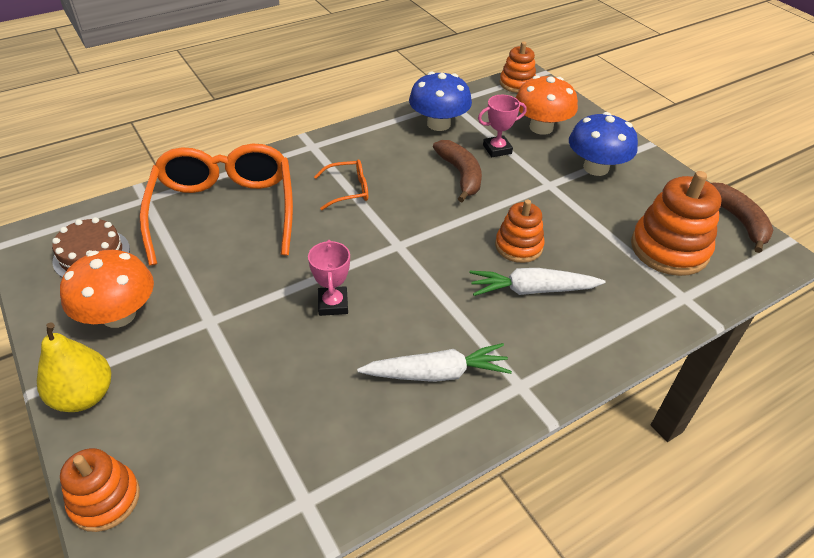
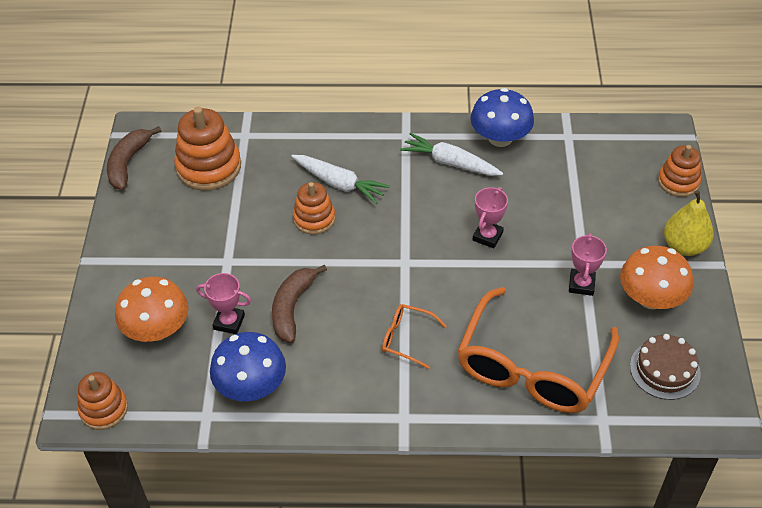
camera: 145 degrees left, 5 degrees up
blue mushroom [569,112,638,176] -> blue mushroom moved to [470,88,534,147]
none -> pink trophy [569,233,607,296]

